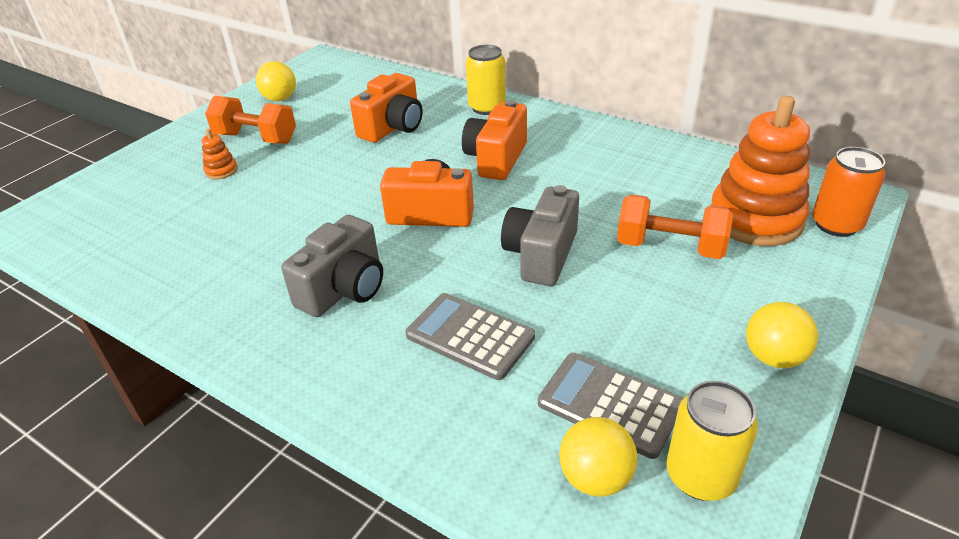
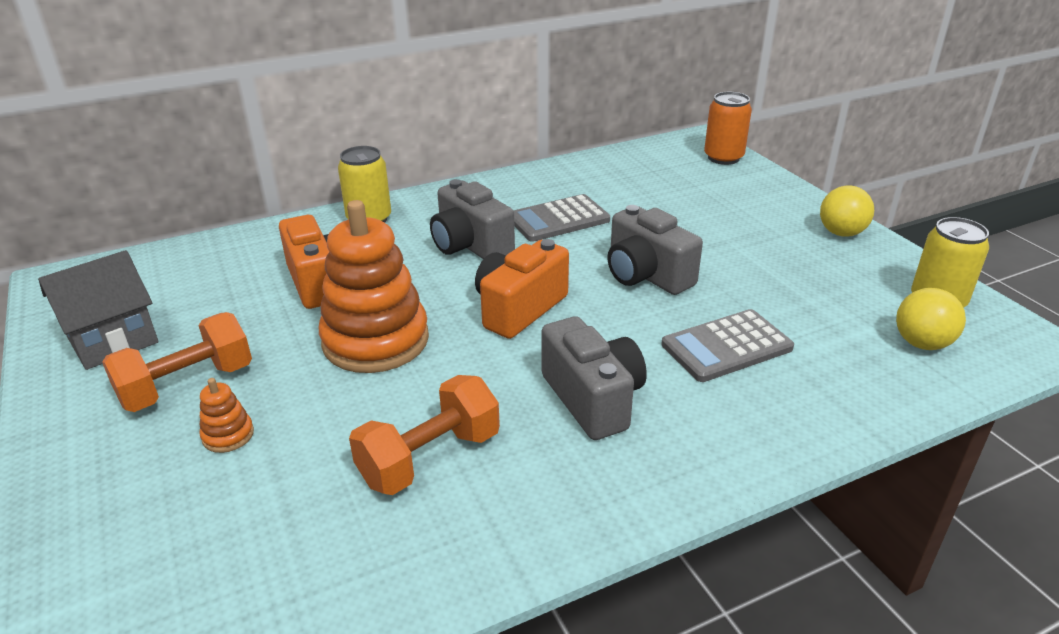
camera: 60 degrees left, 5 degrees down
yellow ball [256,61,296,101] -> grey house [38,250,158,370]
orange camera [462,100,527,180] -> grey camera [430,179,515,259]
grey calculator [538,353,683,459] -> grey calculator moved to [513,194,610,242]
orange dumbbell [617,194,733,259] -> orange dumbbell moved to [349,375,500,495]
orange stacking toy [711,96,810,246] -> orange stacking toy moved to [319,200,429,373]

